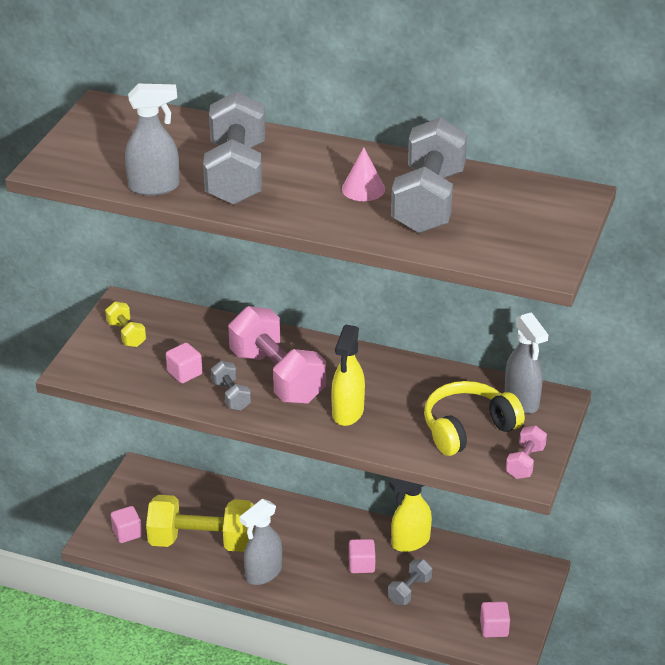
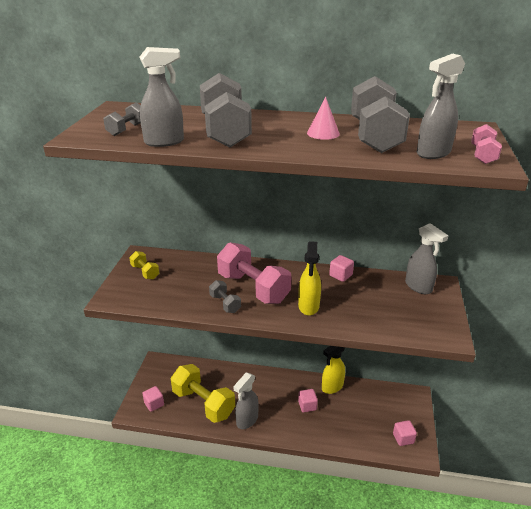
camera: 10 degrees left, 5 degrees down
yellow dumbbell [146,495,254,552] -> yellow dumbbell turned 45 degrees clockwise [170,364,235,423]
pink cube [166,343,202,383] -> pink cube moved to [329,255,354,282]
grey dumbbell [388,559,432,605] -> grey dumbbell moved to [103,102,141,136]
yellow headphones [424,381,525,456] -> none
pink dumbbell [506,426,547,479] -> pink dumbbell moved to [471,124,502,164]
none -> grey spray bottle [417,54,465,159]

